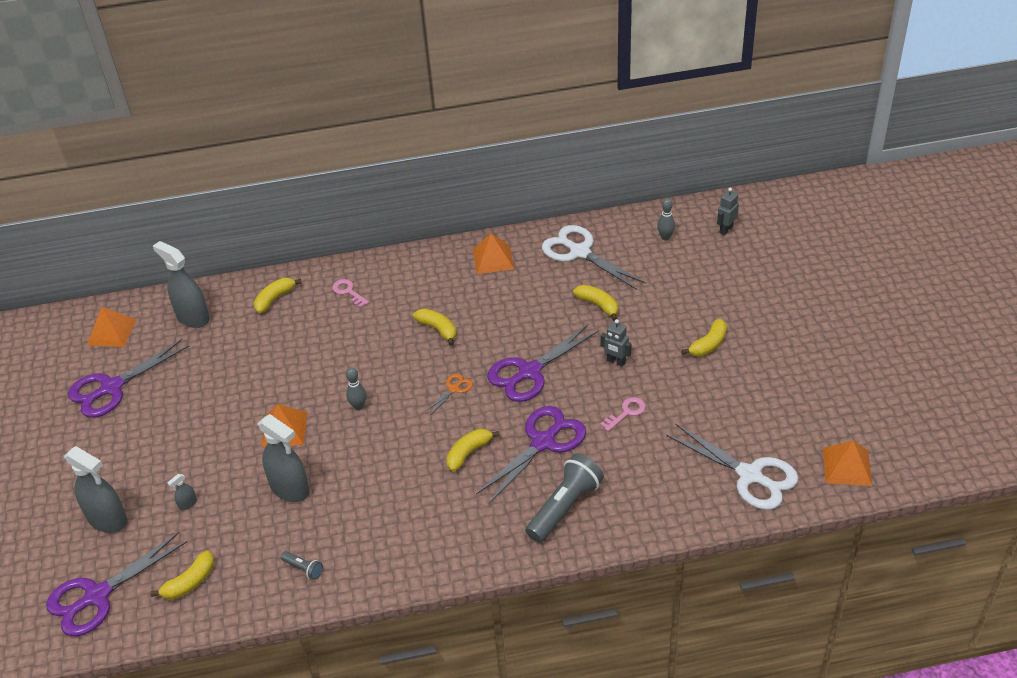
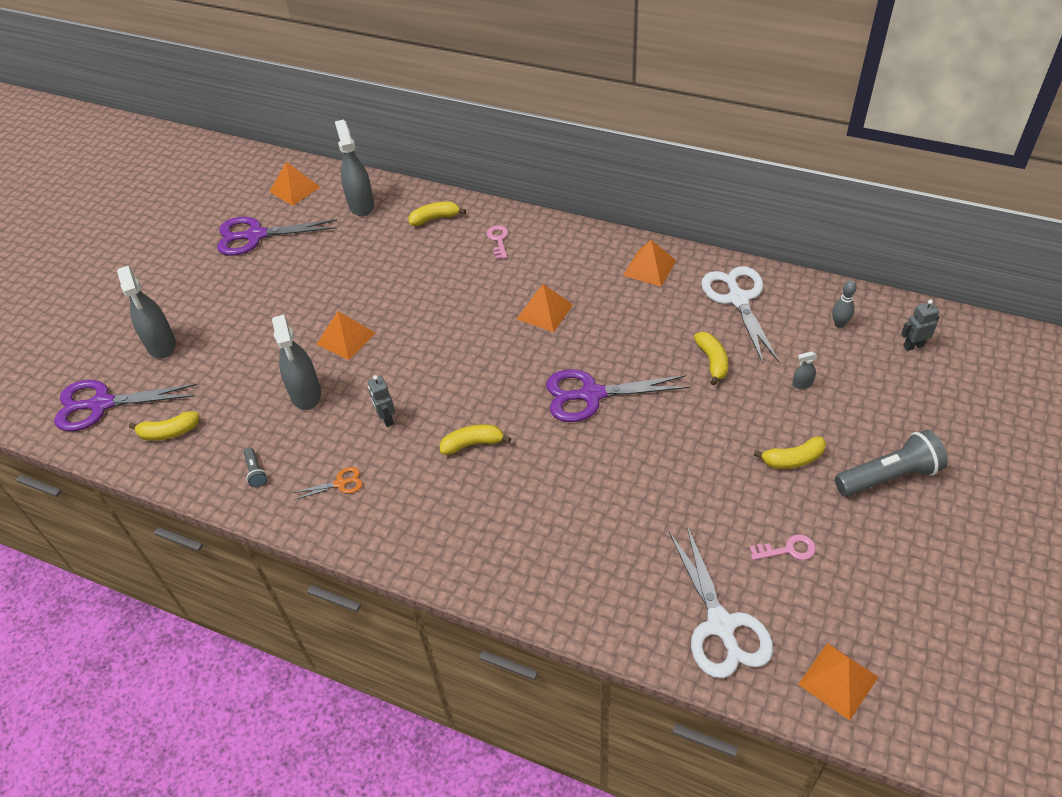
camera: 35 degrees right, 5 degrees up
grey spray bottle [167,474,197,510] -> grey spray bottle moved to [792,351,817,389]
grey bowling pin [346,367,366,410] -> none
yellow banana [413,308,457,346] -> orange pyramid [517,284,573,332]
orange scissors [426,374,473,414] -> orange scissors moved to [293,467,363,500]
purple scissors [476,406,586,504] -> none
grey flashlight [526,454,604,543] -> grey flashlight moved to [835,430,948,497]
pink key [600,397,646,432] -> pink key moved to [749,534,816,560]
grey robot [601,319,631,367] -> grey robot moved to [368,375,395,427]

